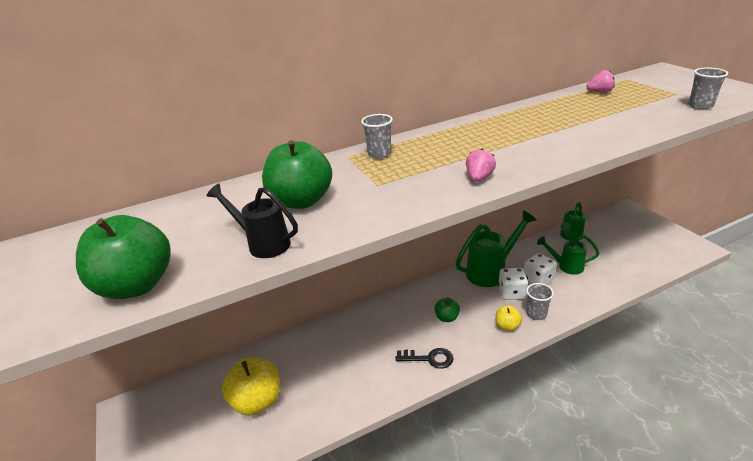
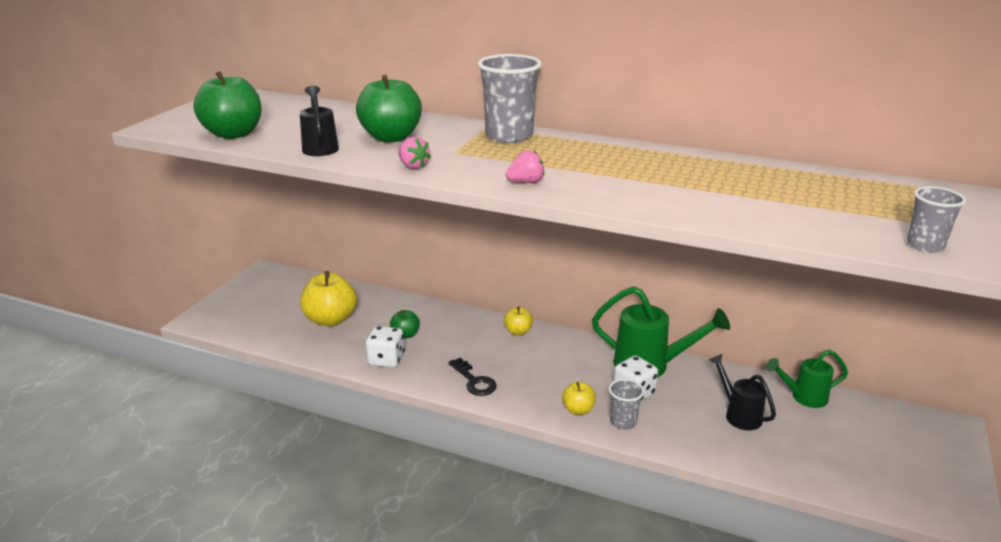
camera: 45 degrees right, 5 degrees down
grey cup [361,114,393,159] -> grey cup [478,54,542,143], size x1.83
green apple [435,297,460,322] -> green apple moved to [390,310,419,339]
white dice [524,253,557,285] -> white dice moved to [366,326,404,368]
green watering can [537,235,600,275] -> black watering can [709,354,776,430]
pink strawberry [586,70,615,93] -> pink strawberry moved to [398,137,431,169]
none -> yellow apple [504,306,533,335]

